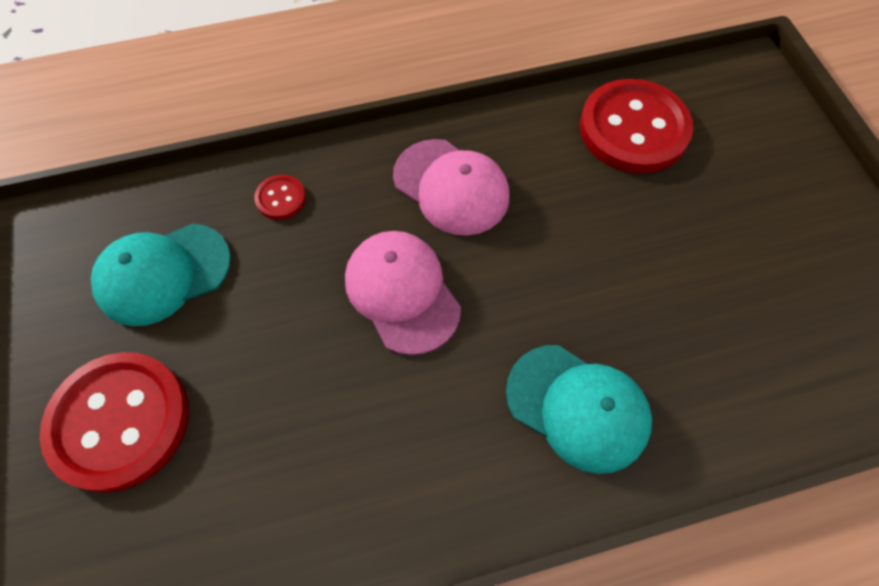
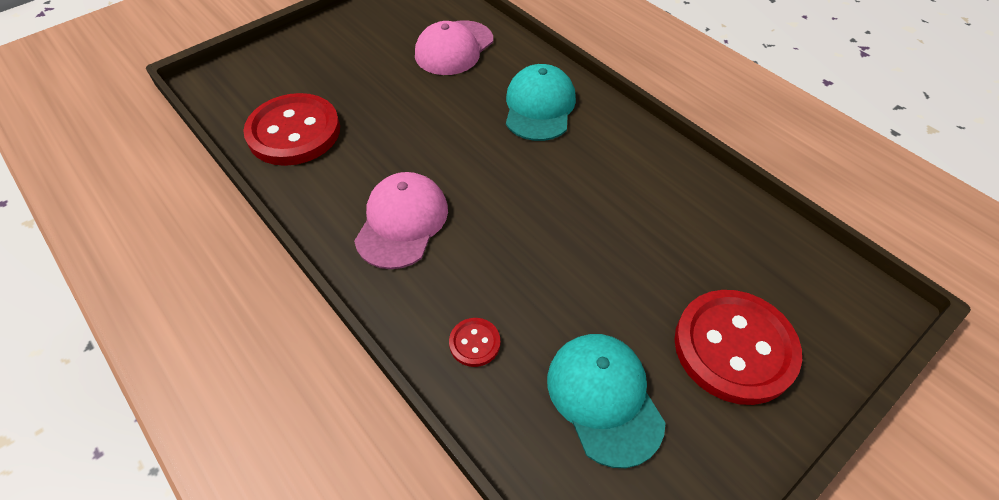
camera: 115 degrees left, 10 degrees down
turquoise cap [91,223,231,326] -> turquoise cap turned 150 degrees counterclockwise [547,334,665,468]
pink cap [345,231,461,355] -> pink cap moved to [415,20,493,75]

